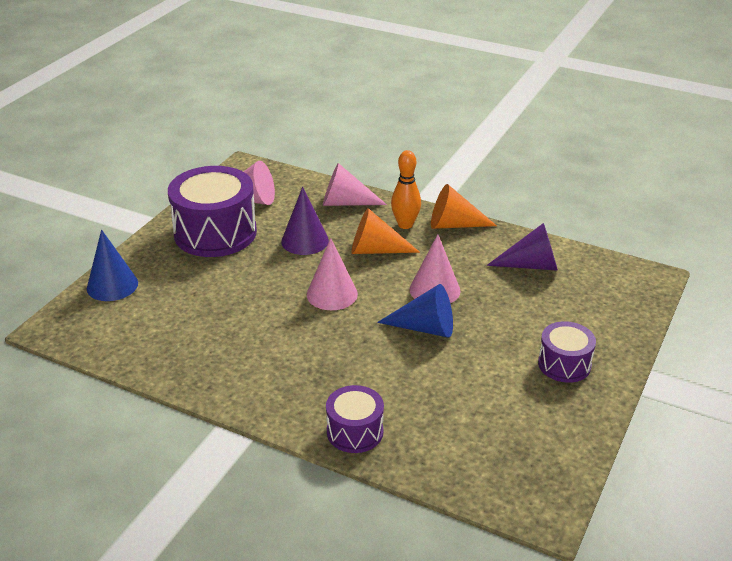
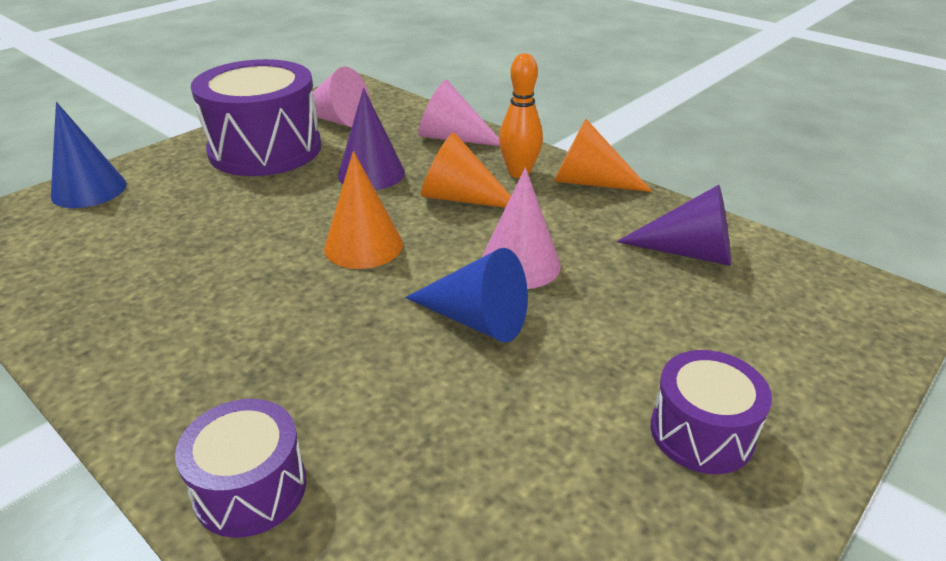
camera: 15 degrees right, 0 degrees up
pink cone [307,238,358,310] -> orange cone [324,151,403,269]

